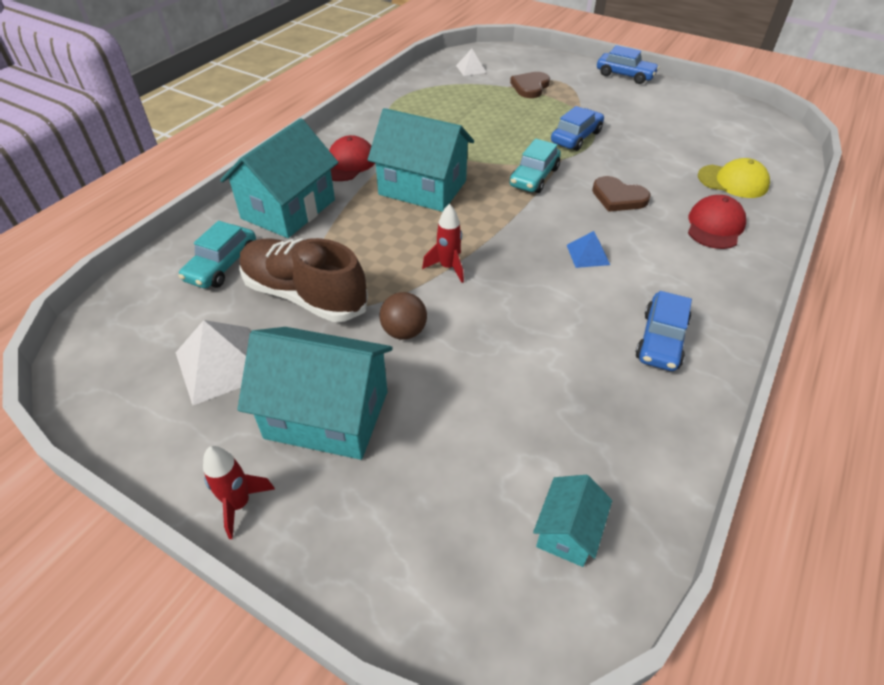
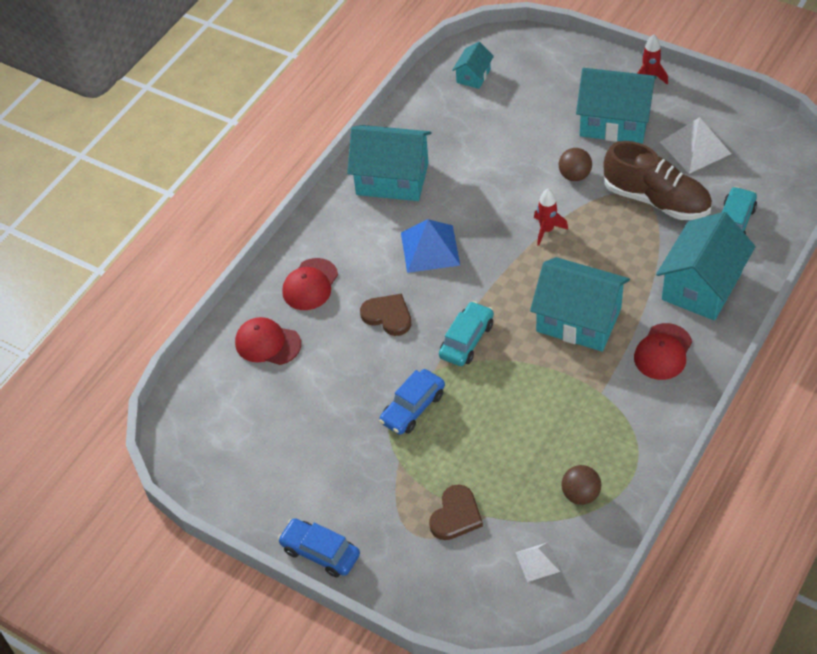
camera: 175 degrees left, 5 degrees up
blue pyramid [567,231,610,268] -> blue pyramid [401,219,460,273], size x1.79
blue car [635,291,692,371] -> turquoise house [347,125,431,201]
yellow cap [698,158,770,198] -> red cap [235,317,301,365]
none -> brown ball [561,465,601,505]

